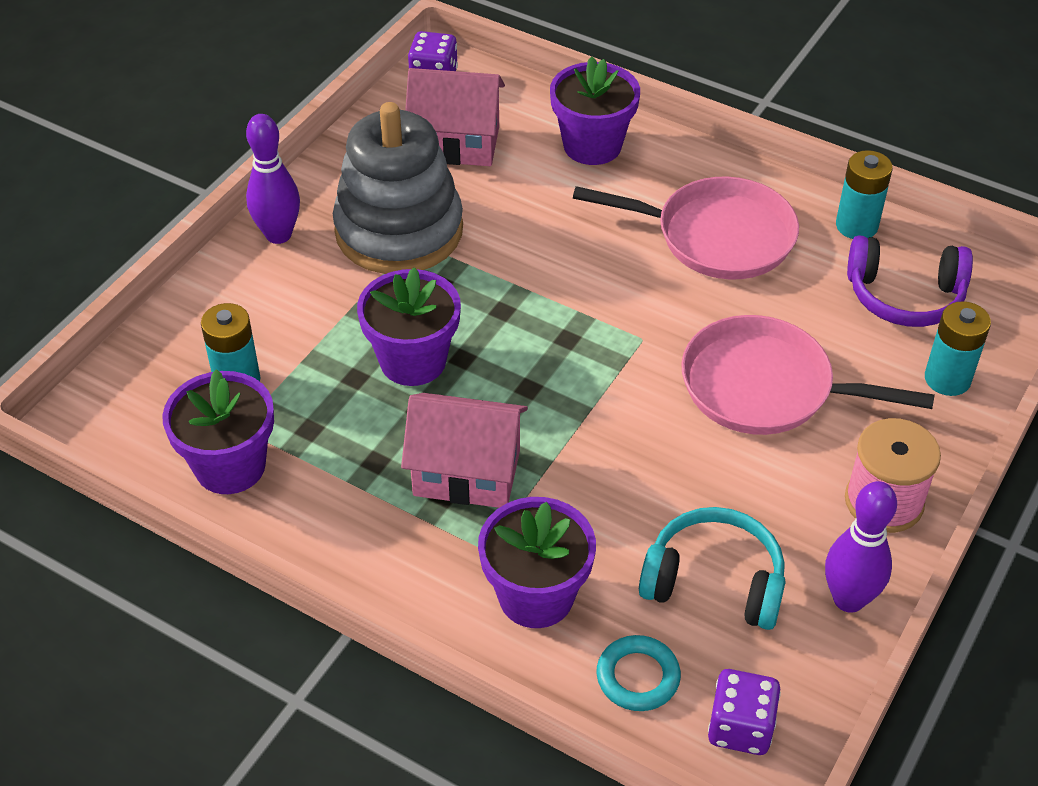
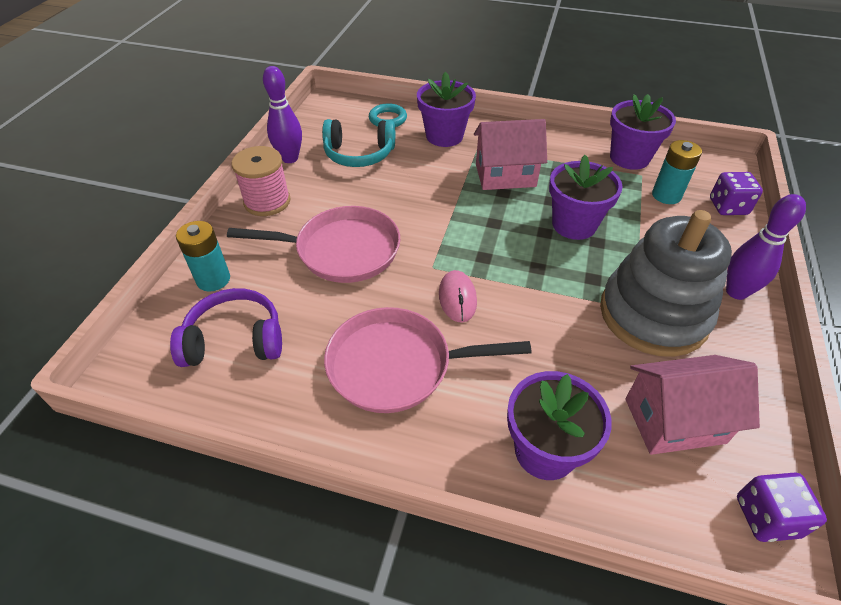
camera: 165 degrees right, 0 degrees up
purple dice [708,669,781,755] -> purple dice moved to [710,172,763,215]
turquoise battery [836,150,893,239] -> none
none -> pink mouse [439,270,477,323]

